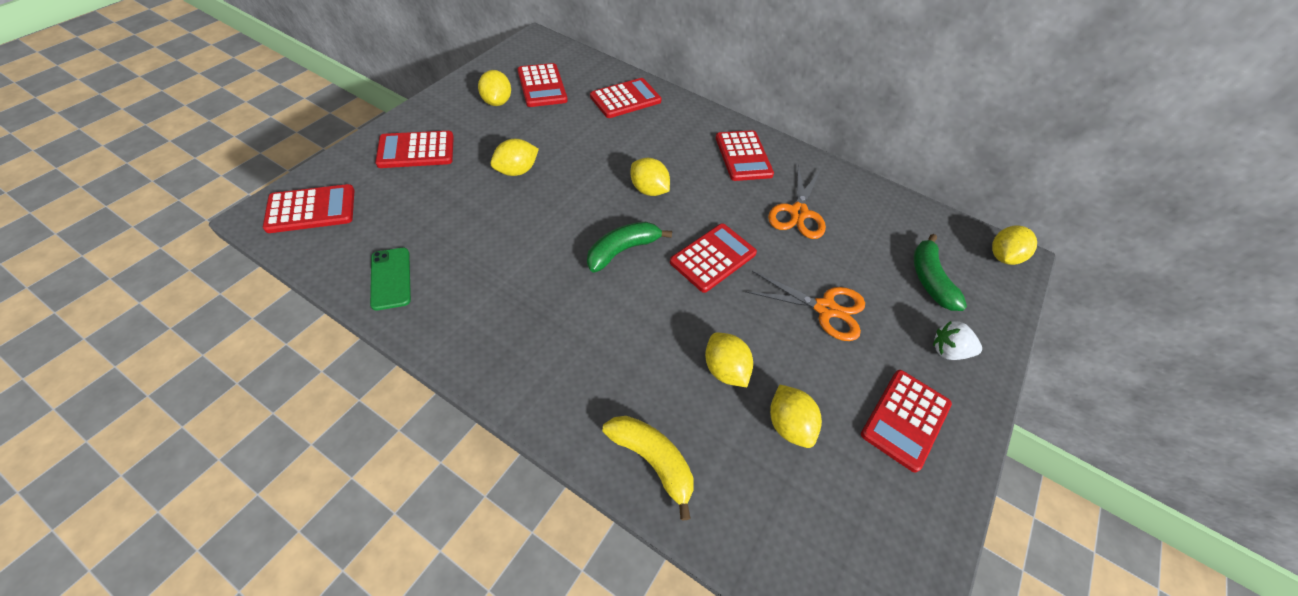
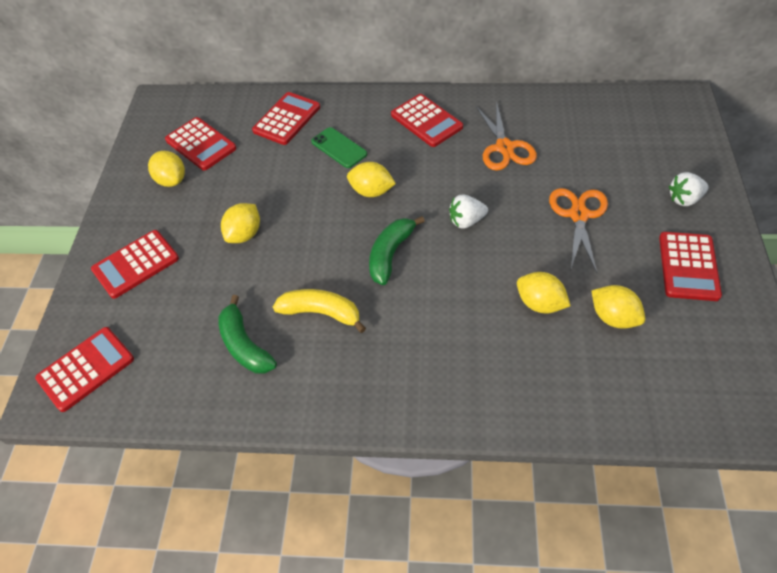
camera: 20 degrees left, 0 degrees up
green phone [370,248,411,310] -> green phone moved to [311,127,367,168]
yellow banana [602,416,693,521] -> yellow banana moved to [273,289,366,333]
red calculator [670,223,757,293] -> white strawberry [449,195,488,229]
orange scissors [745,271,865,341] -> orange scissors turned 75 degrees counterclockwise [549,188,608,273]
green banana [914,234,967,311] -> green banana moved to [218,295,277,373]
yellow lemon [992,225,1037,265] -> none

